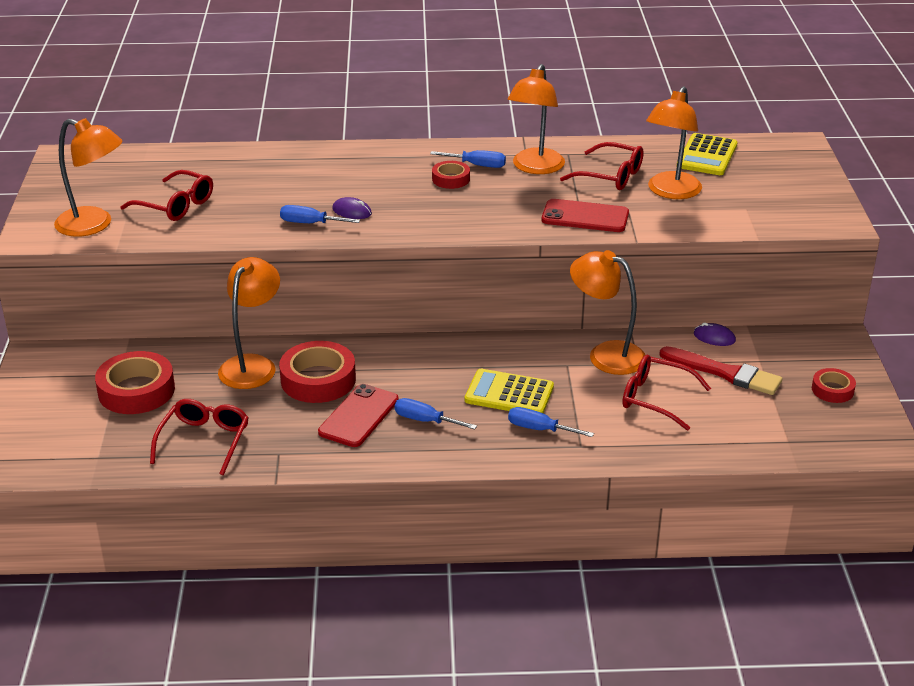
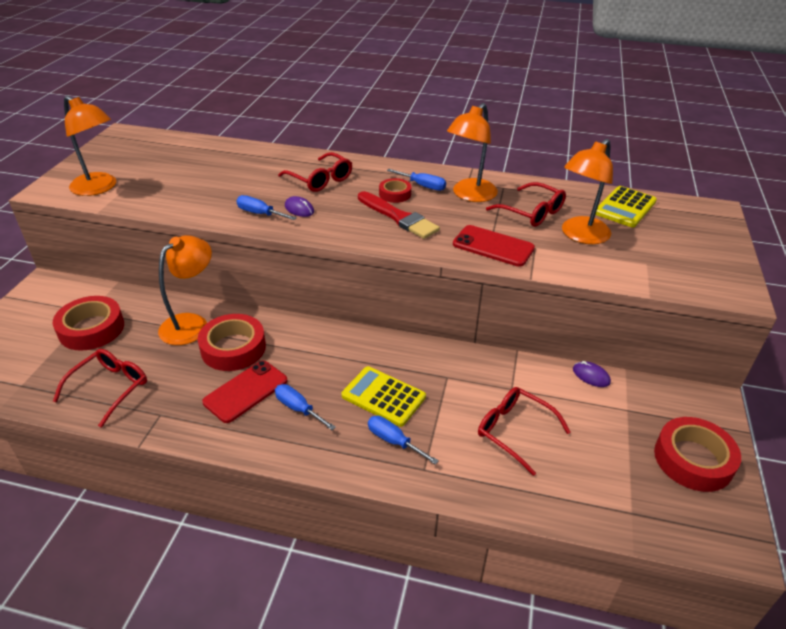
camera: 15 degrees right, 5 degrees up
red glasses [120,170,213,221] -> red glasses moved to [278,152,352,192]
orange lamp [570,250,645,375] -> none
red brush [659,346,783,395] -> red brush moved to [358,191,440,239]
red tape [812,368,856,403] -> red tape [654,417,741,492], size x1.81

